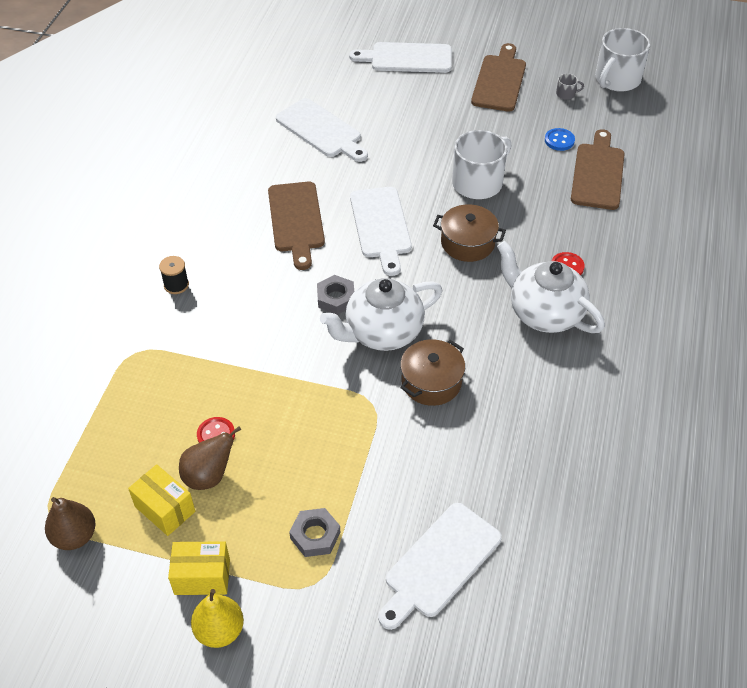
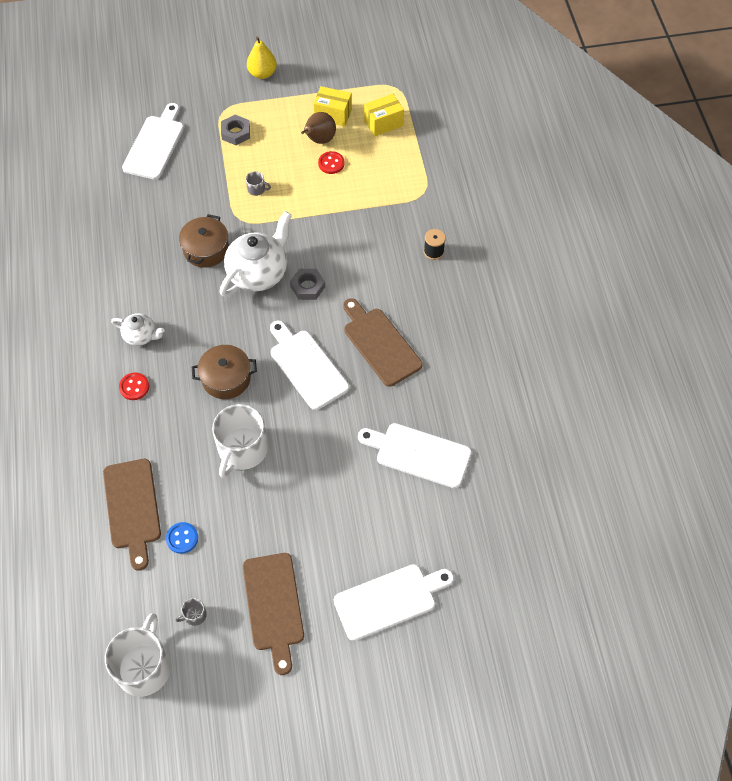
camera: 155 degrees right, 10 degrees up
brown pear [45,497,96,550] -> none
yellow box [168,541,230,595] -> yellow box moved to [364,94,404,137]
white teapot [497,241,605,333] -> white teapot [111,313,165,346], size x0.54
none -> grey mug [246,171,271,196]

